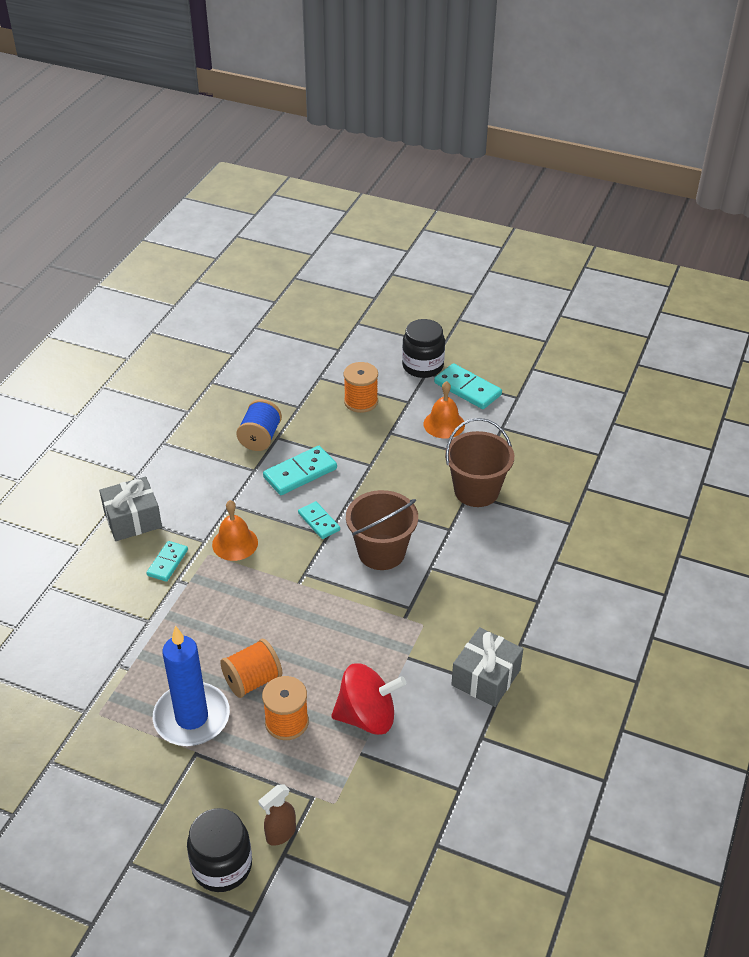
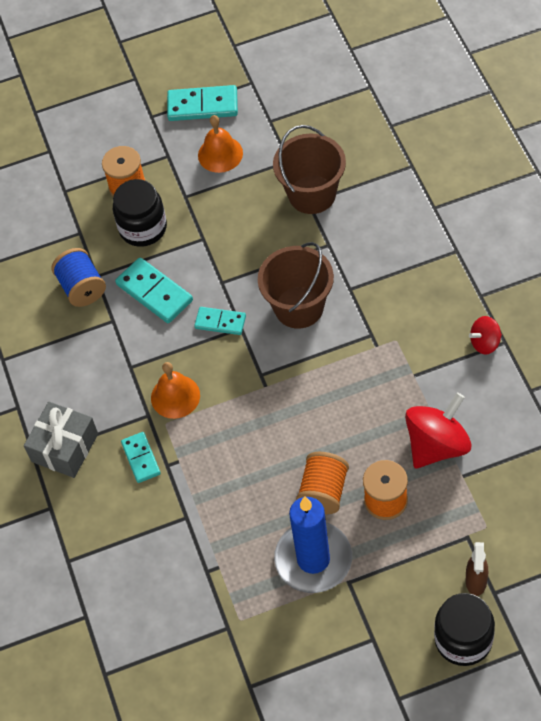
camera: 35 degrees left, 15 degrees up
turquoise domino [263,446,337,495] -> turquoise domino turned 60 degrees counterclockwise [115,257,193,323]
black jar [402,319,445,378] -> black jar moved to [113,179,167,247]
grey gift [451,627,523,707] -> red spinning top [469,316,502,355]

